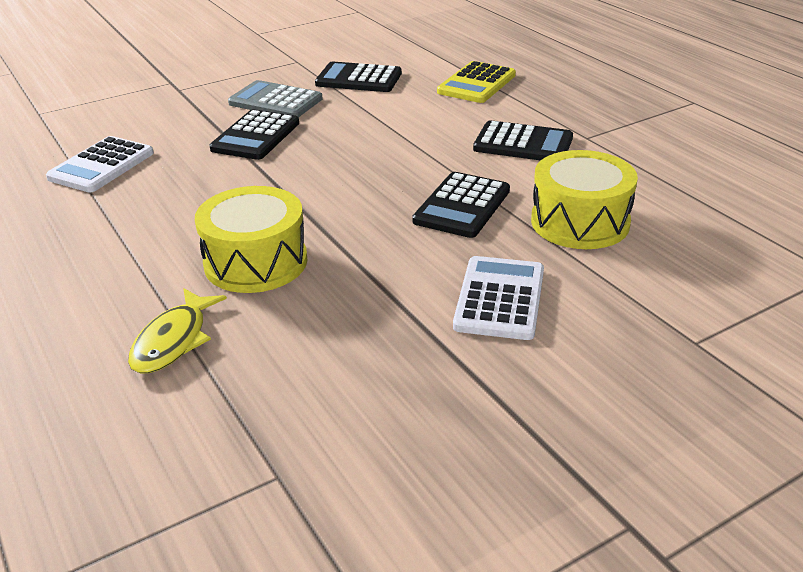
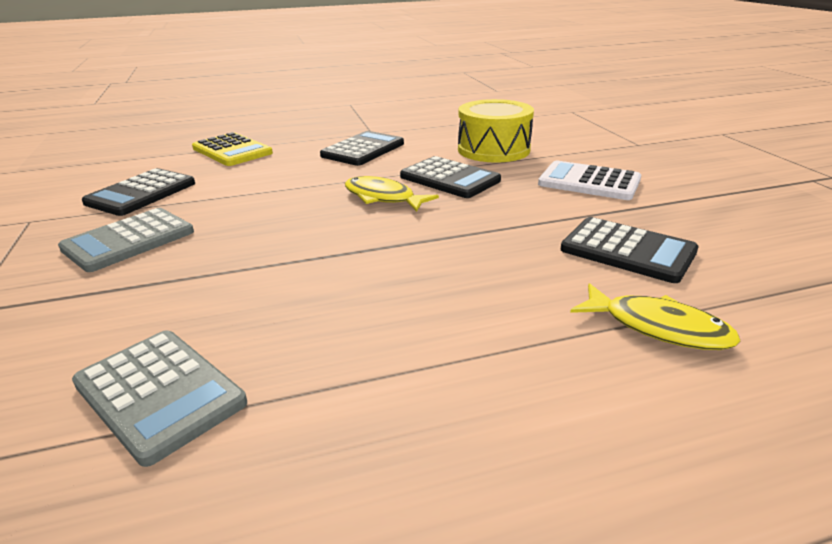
camera: 75 degrees left, 5 degrees down
white calculator [46,136,154,192] -> grey calculator [72,330,247,467]
yellow drum [195,186,307,293] -> none
black calculator [209,110,299,160] -> black calculator moved to [561,217,698,283]
none -> yellow fish [345,176,439,212]

